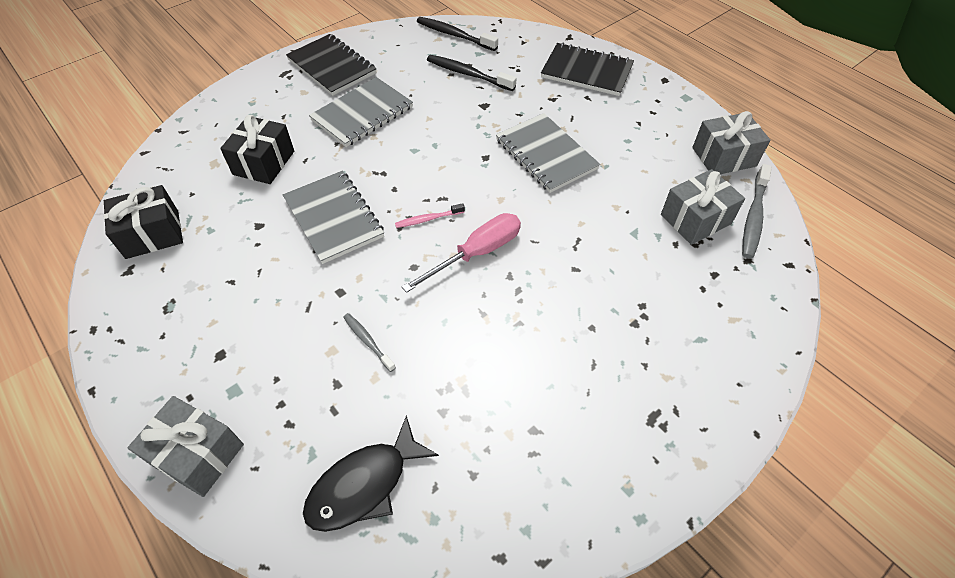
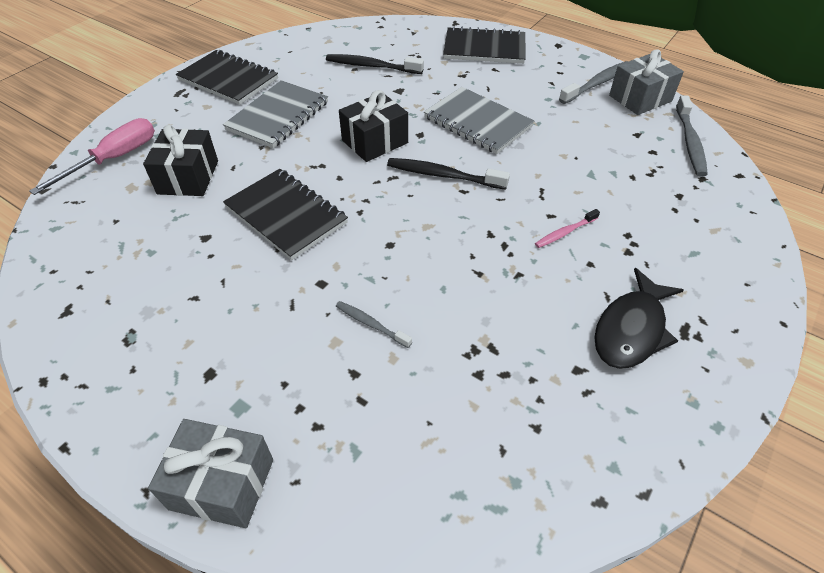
camera: 15 degrees left, 5 degrees down
black gift [104,185,183,259] -> black gift moved to [339,90,408,162]
grey notebook [283,171,384,264] -> black notebook [223,169,348,260]
black fish [303,415,439,532] -> black fish moved to [594,268,684,369]
pink toothbrush [395,203,465,228] -> pink toothbrush moved to [535,209,600,248]
pink screwdriver [402,213,521,293] -> pink screwdriver moved to [29,118,155,195]
black toothbrush [417,17,498,51] -> black toothbrush moved to [387,158,510,190]
grey gift [661,169,745,245] -> none
none -> grey toothbrush [559,61,628,104]

